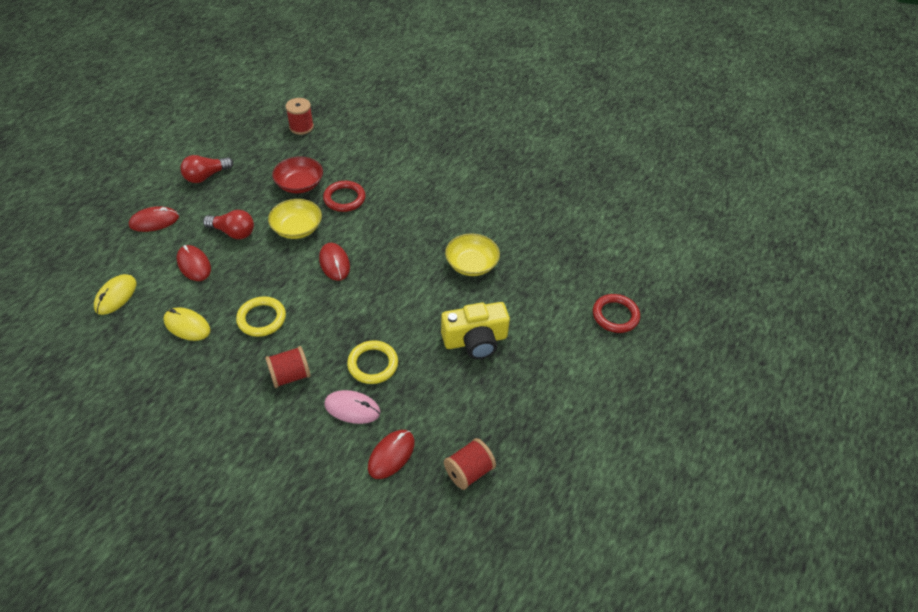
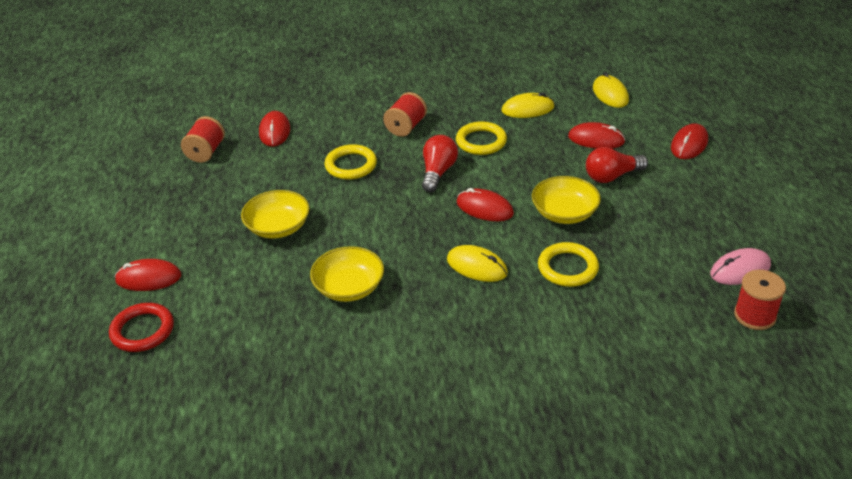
camera: 145 degrees right, 10 degrees down
red light bulb [180,155,233,183] -> red light bulb moved to [422,135,458,192]
red bowl [272,157,323,193] -> none
red ring [323,181,366,212] -> yellow ring [538,242,599,287]
pink mouse [324,390,381,424] -> pink mouse moved to [710,248,771,285]
yellow camera [441,302,510,359] -> yellow bowl [241,190,310,238]
none -> red mouse [115,259,181,291]
none -> yellow mouse [447,245,508,282]

